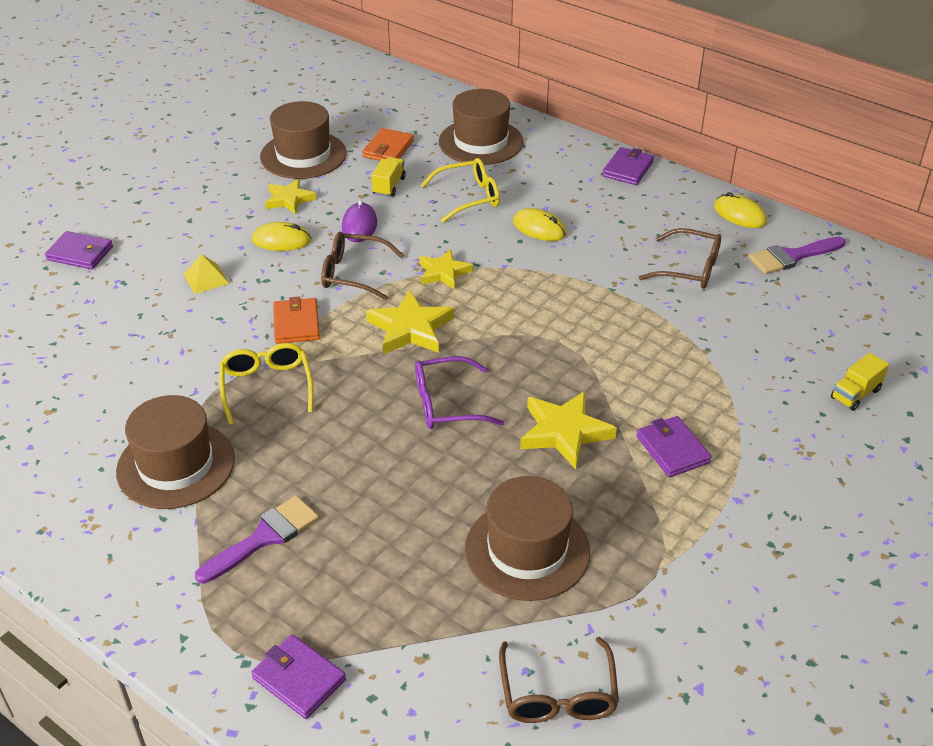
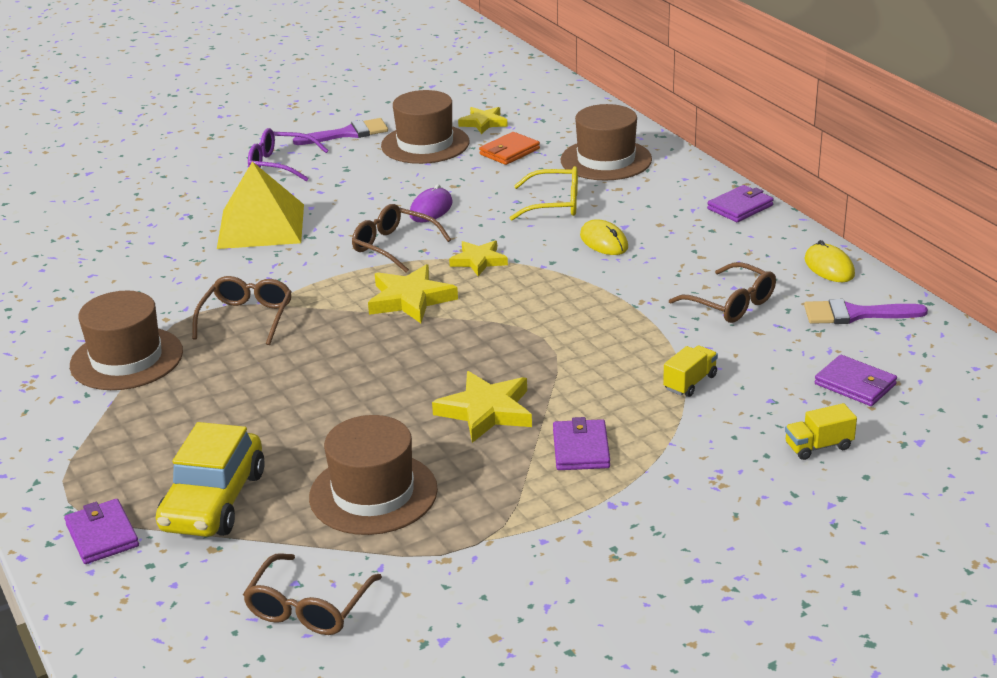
camera: 25 degrees right, 10 degrees down
purple wallet [45,231,113,269] -> purple wallet moved to [815,355,897,406]
yellow pyramid [183,254,229,294] -> yellow pyramid [217,161,304,249], size x2.32
purple brush [195,496,319,584] -> purple brush moved to [293,118,388,145]
yellow glasses [219,343,313,425] -> brown glasses [192,276,292,345]
yellow mouse [252,222,311,251] -> none
yellow star [265,179,316,215] -> yellow star moved to [458,107,508,134]
orange wallet [273,297,320,344] -> none
yellow truck [371,157,406,197] -> yellow truck moved to [663,345,718,397]
purple glasses [415,356,504,429] -> purple glasses moved to [248,128,329,181]
none -> yellow car [156,422,265,537]

